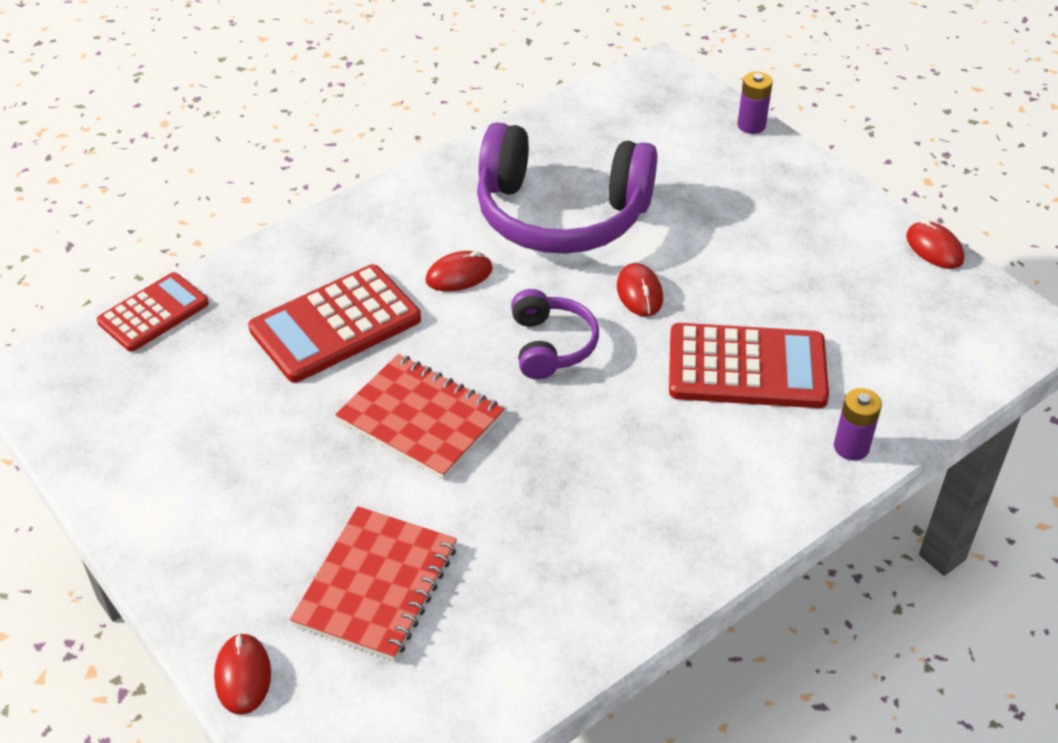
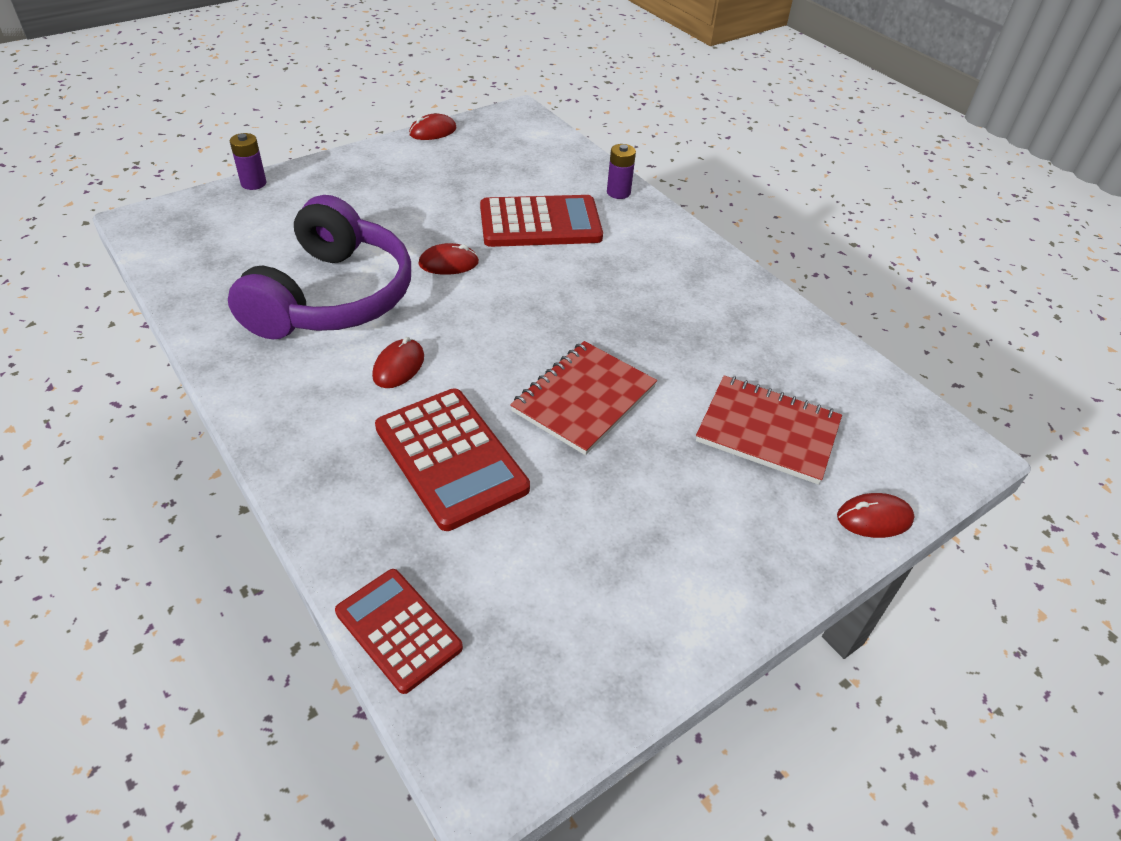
camera: 90 degrees left, 0 degrees up
red mouse [425,251,493,292] -> red mouse turned 45 degrees clockwise [372,337,424,388]
purple headphones [511,289,599,379] -> none
red calculator [669,323,829,408] -> red calculator turned 75 degrees clockwise [480,195,603,247]

